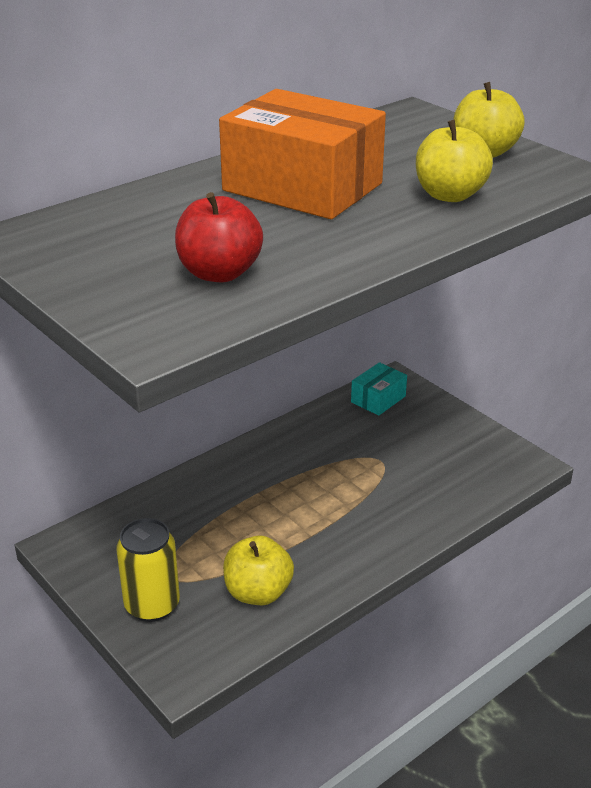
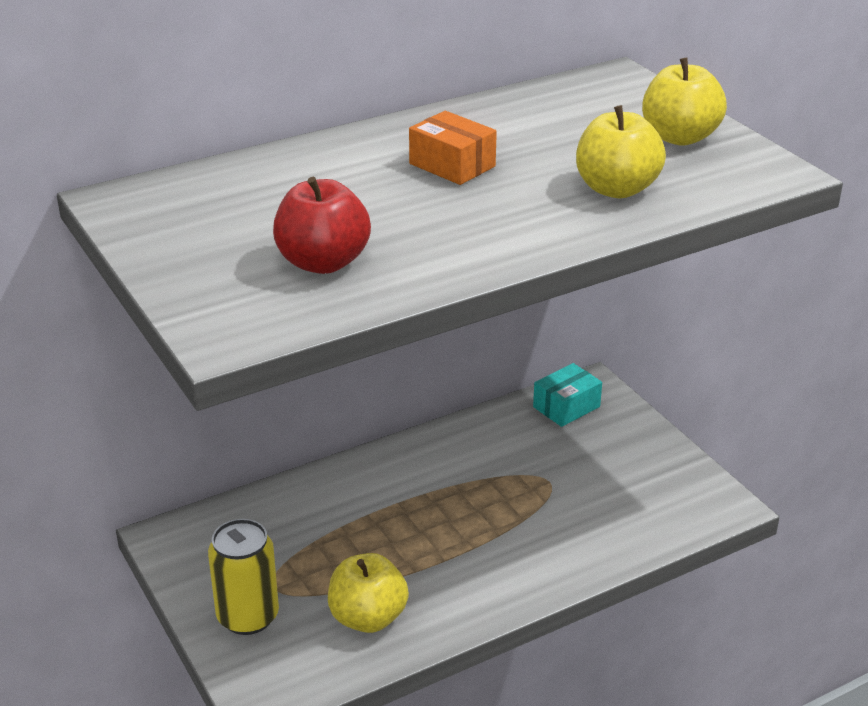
camera: 10 degrees right, 0 degrees up
orange box [219,89,386,219] -> orange box [409,111,497,185], size x0.47

